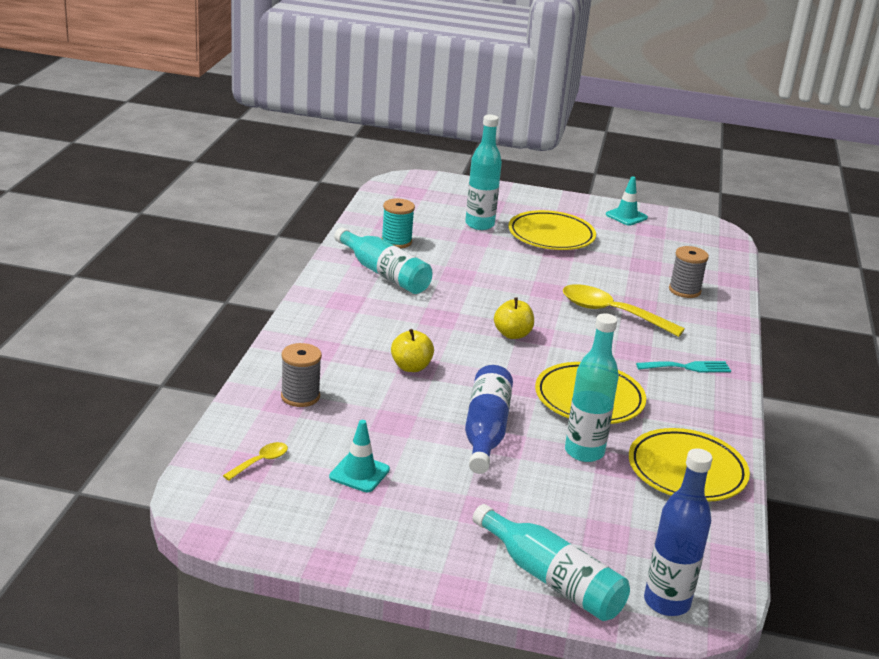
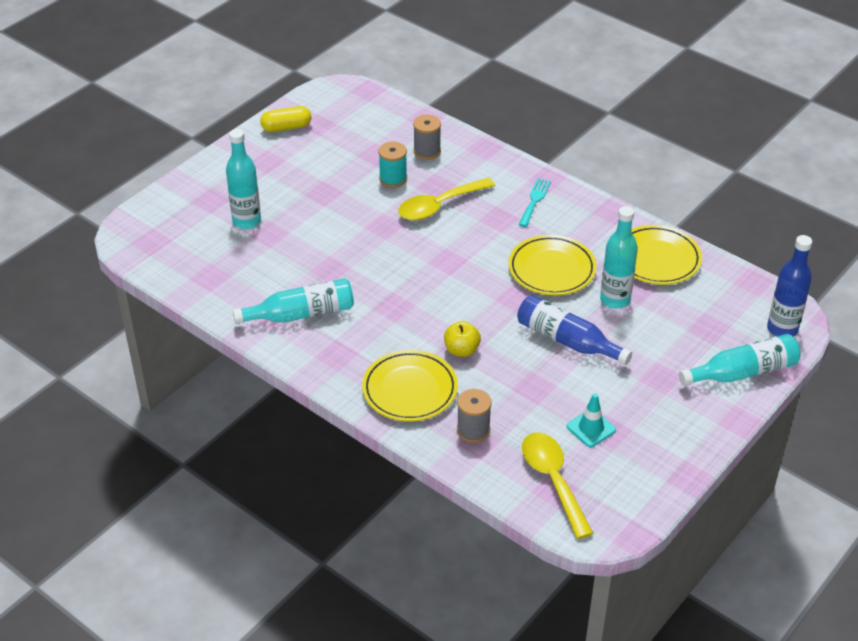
camera: 60 degrees left, 15 degrees up
yellow spoon [223,442,288,481] -> yellow spoon [522,432,593,539], size x2.11
turquoise spool [381,199,415,248] -> turquoise spool moved to [378,142,407,188]
yellow apple [494,297,534,339] -> none
yellow plate [508,210,596,250] -> yellow plate moved to [362,350,458,421]
turquoise traffic cone [606,176,648,226] -> yellow capsule [260,106,311,132]

